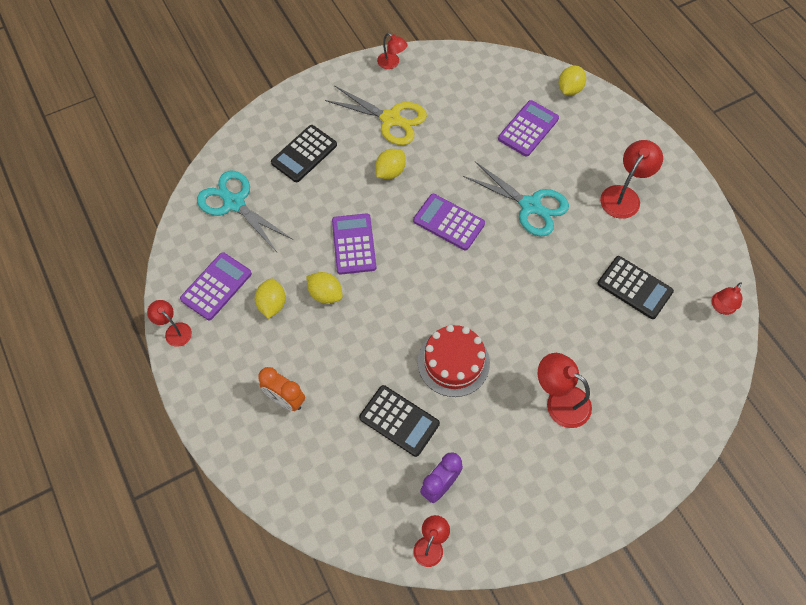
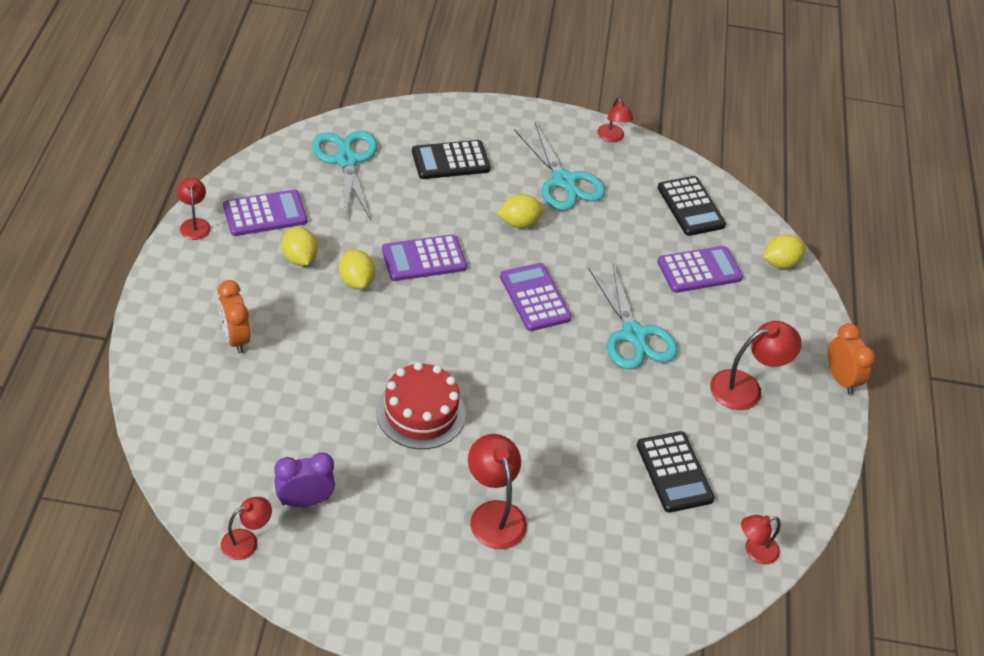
camera: 30 degrees right, 15 degrees down
yellow lemon [255,278,286,319] -> yellow lemon turned 60 degrees counterclockwise [282,227,318,266]
yellow scissors [325,85,427,145] -> turquoise scissors [514,123,605,211]
purple calculator [332,213,376,274] -> purple calculator turned 135 degrees counterclockwise [382,234,467,281]
black calculator [359,385,440,457] -> black calculator moved to [657,176,726,236]
none -> orange clock [828,323,875,394]

